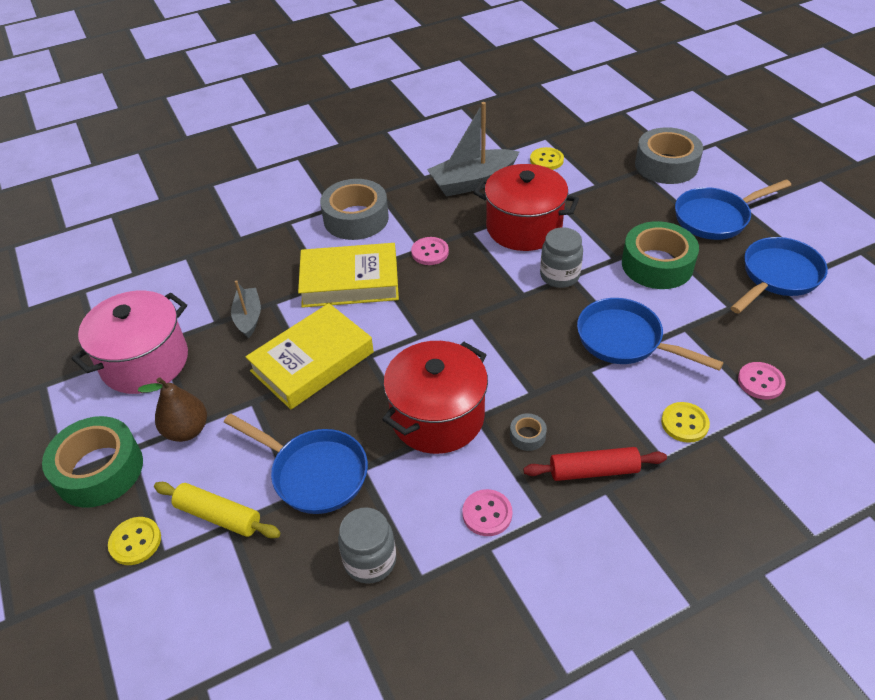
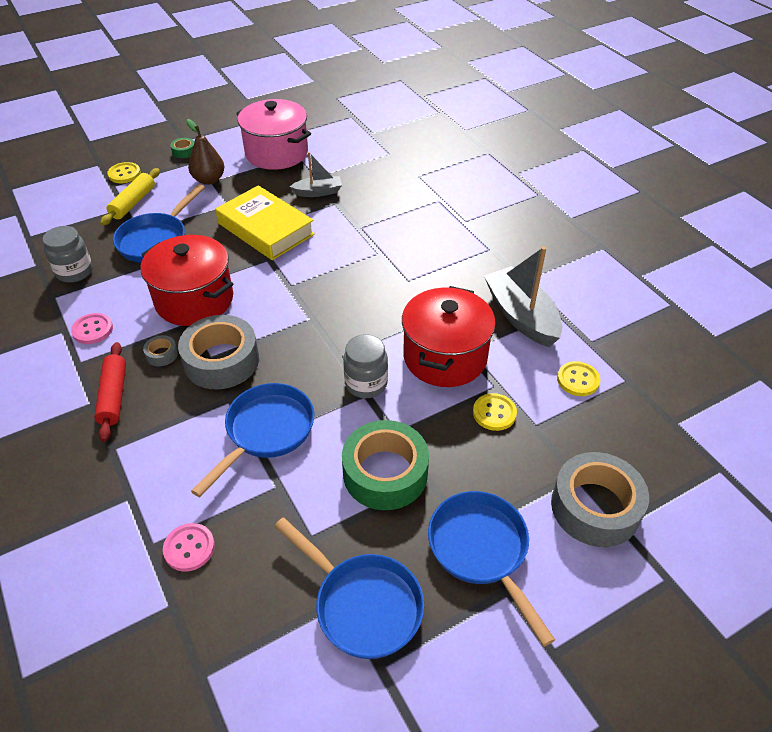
camera: 85 degrees right, 0 degrees up
green tape [42,416,143,508] -> green tape [171,138,194,158], size x0.42
yellow book [298,243,399,308] -> none
grey tape [320,179,389,240] -> grey tape moved to [178,315,259,390]
pink button [411,237,449,265] -> none
yellow button [661,402,710,443] -> yellow button moved to [473,393,517,431]

